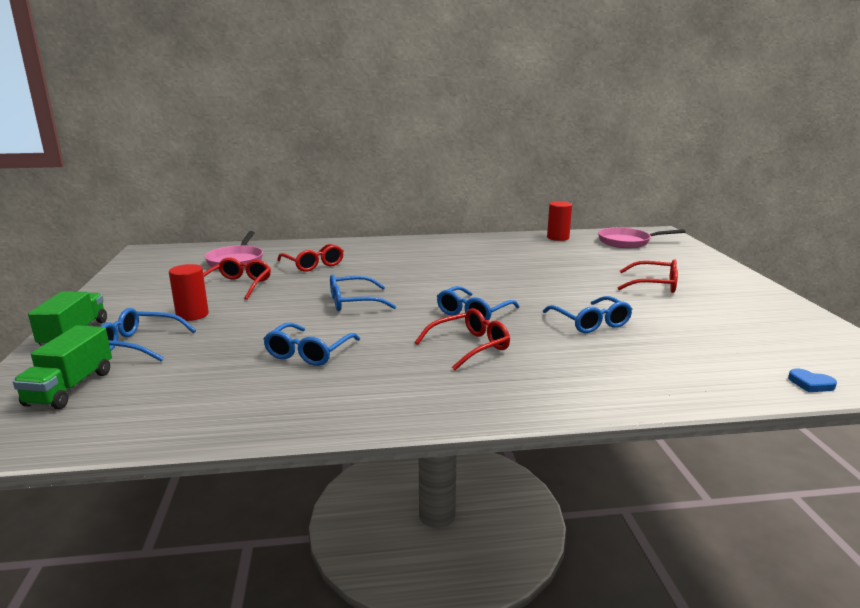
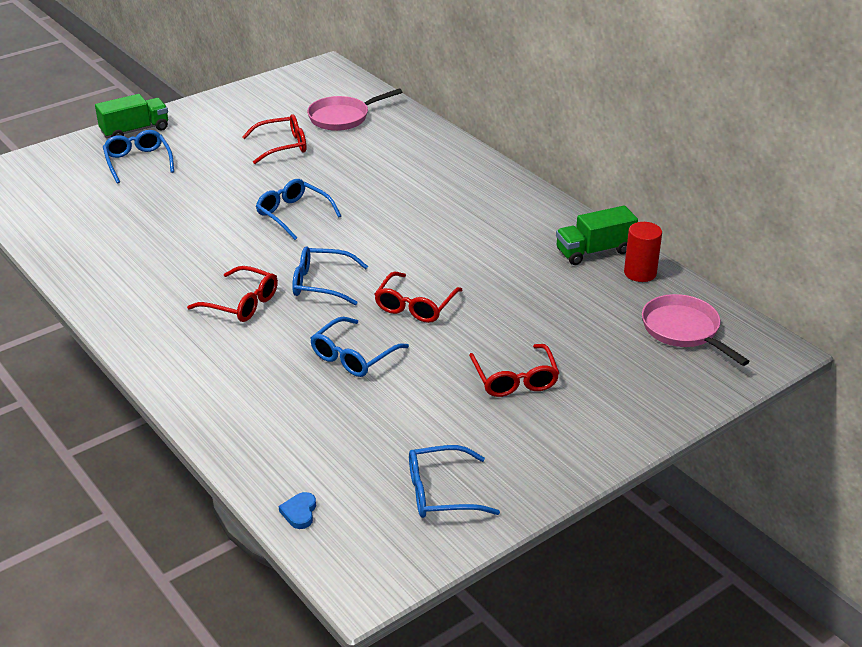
camera: 60 degrees right, 15 degrees up
green truck [13,325,112,409] -> green truck moved to [556,205,638,265]
red cylinder [169,264,209,321] -> none
blue glasses [263,323,360,366] -> blue glasses moved to [409,445,500,518]
red glasses [277,244,343,272] -> red glasses moved to [374,271,462,323]

